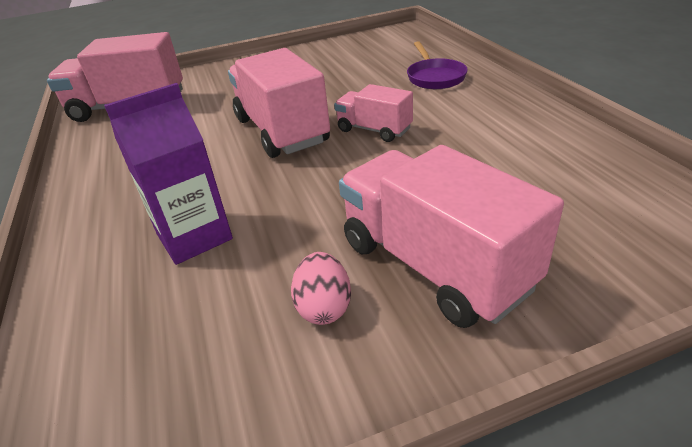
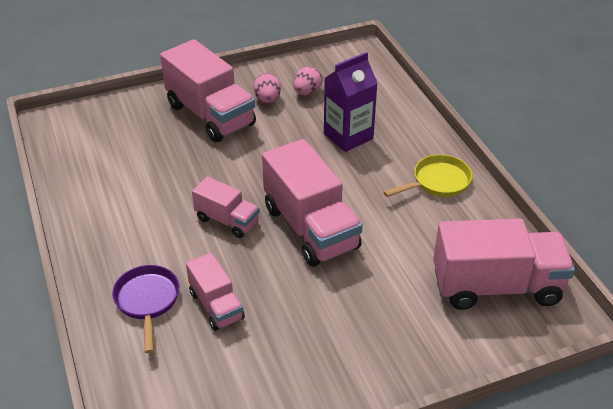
camera: 175 degrees right, 5 degrees up
none -> pink truck [186,253,245,331]
none -> pink egg [293,66,323,96]
none -> yellow pan [384,154,472,197]

